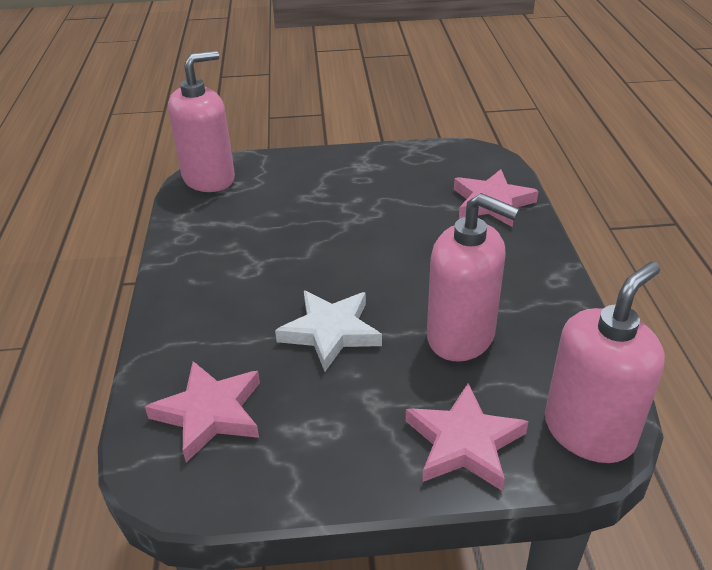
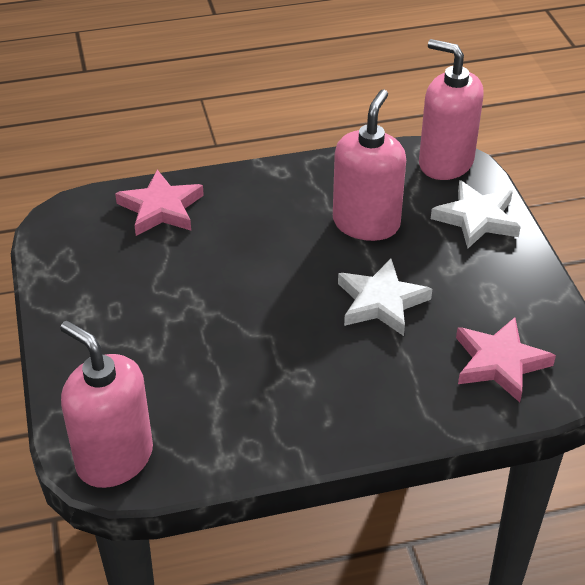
camera: 100 degrees left, 5 degrees up
pink star [406,383,529,491] -> white star [431,180,520,249]

